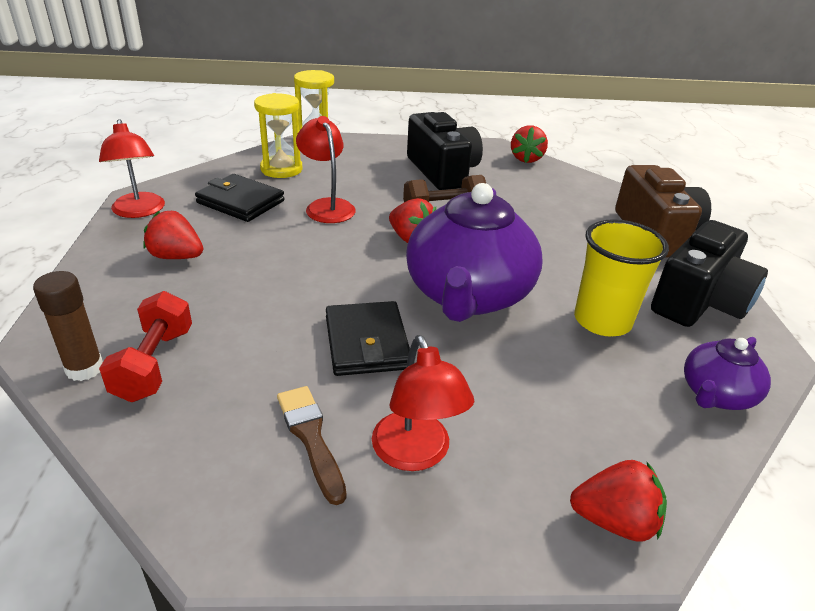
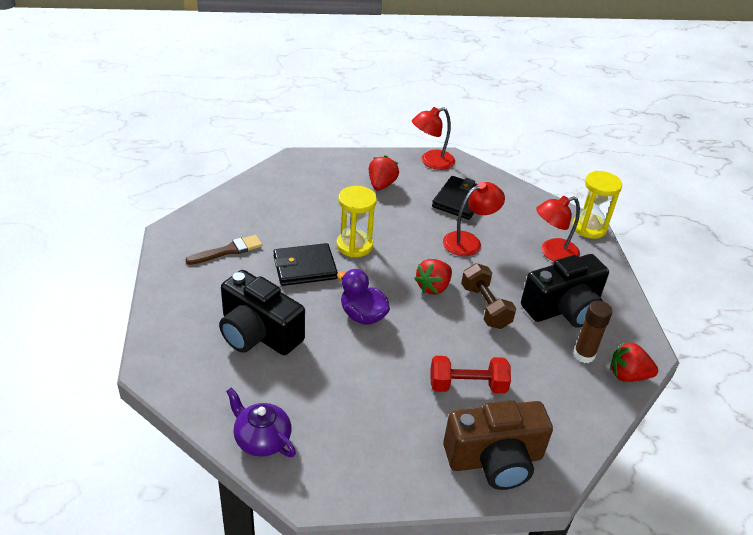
camera: 85 degrees right, 5 degrees up
brown glue stick [33,271,103,381] -> brown glue stick moved to [573,301,612,363]
red dumbbell [99,291,192,402] -> red dumbbell moved to [431,356,511,393]
yellow hourglass [254,93,303,178] -> yellow hourglass moved to [336,186,377,257]
red lamp [372,335,474,471] -> red lamp moved to [536,196,580,262]
purple teapot [406,183,543,322] -> purple duck [337,269,390,325]
red strawberry [570,460,667,542] -> none
yellow cup [574,219,669,336] -> none
black camera [651,220,768,327] -> black camera moved to [219,270,305,355]

